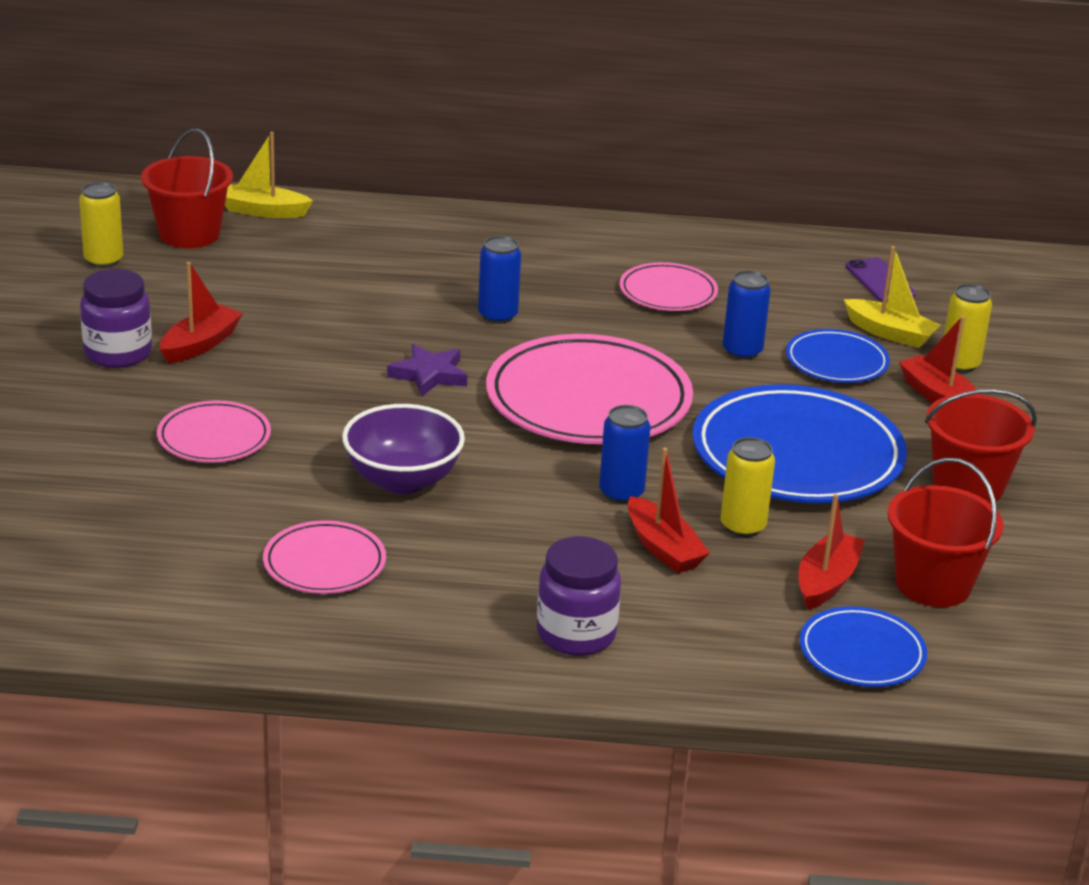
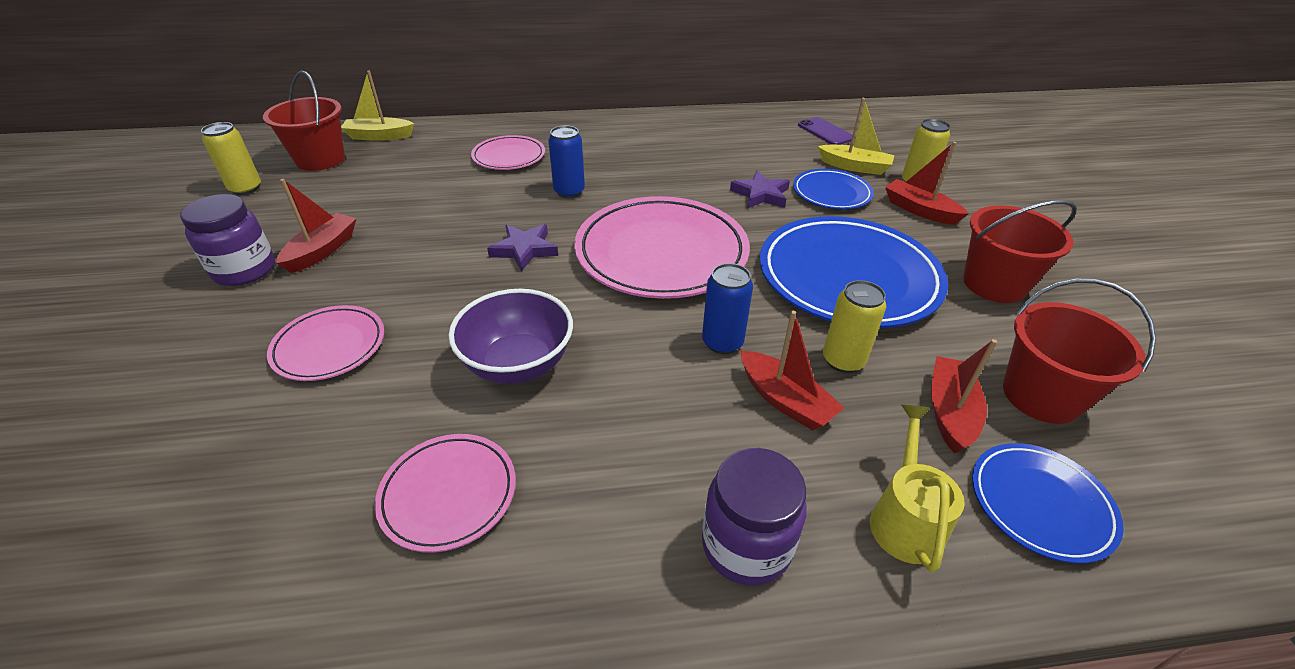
camera: 10 degrees left, 10 degrees up
pink plate [619,262,718,311] -> pink plate moved to [471,135,545,170]
blue can [723,270,771,360] -> purple star [730,170,790,208]
none -> yellow watering can [870,405,965,573]

